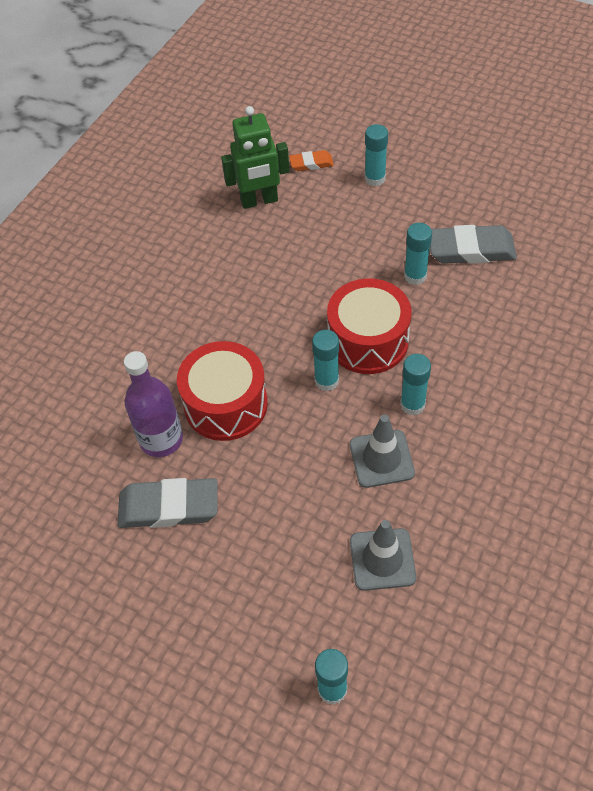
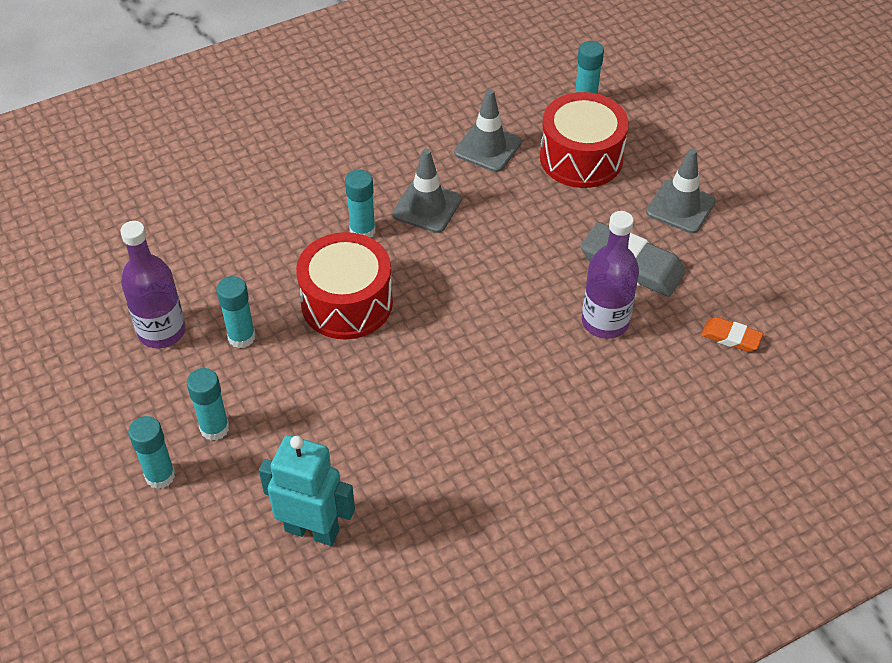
camera: 150 degrees left, 5 degrees down
red drum [177,341,268,441] -> red drum moved to [540,92,629,188]
green robot [221,106,290,209] -> turquoise robot [259,435,355,546]
orange eraser [289,150,334,171] -> orange eraser moved to [701,317,763,352]
turquoise glue stick [312,330,339,391] -> turquoise glue stick moved to [187,368,229,441]
grey eraser [430,225,517,264] -> purple bottle [120,221,186,348]
none -> grey traffic cone [646,148,716,233]

